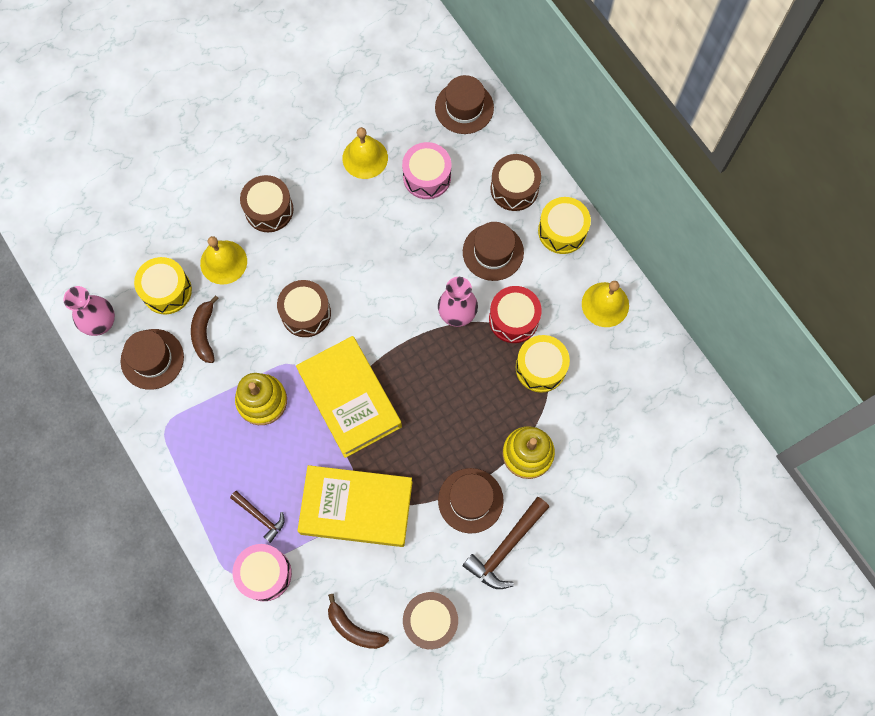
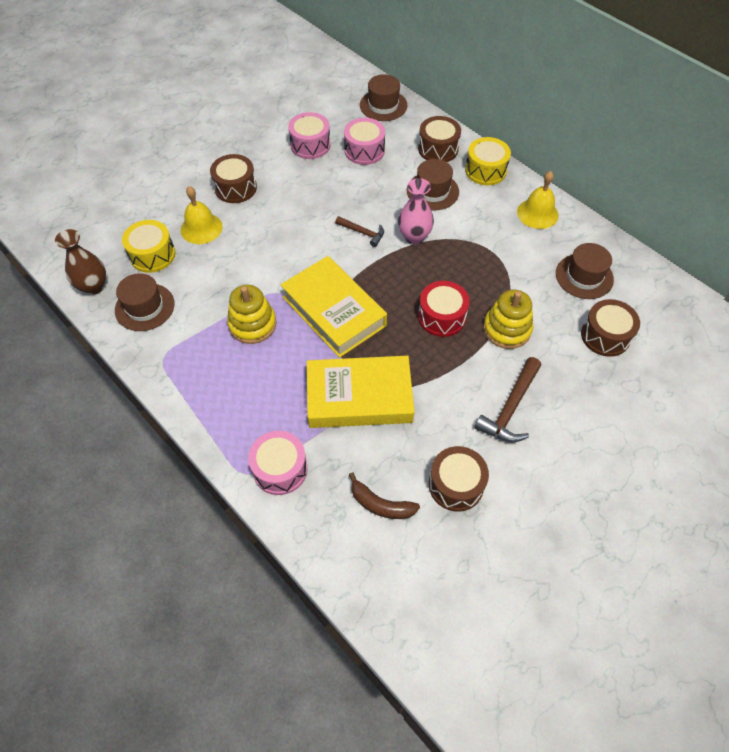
camera: 10 degrees left, 15 degrees down
pink vase [63,286,115,336] -> brown vase [55,229,106,295]
brown banana [191,295,219,363] -> none
brown hammer [230,491,285,543] -> brown hammer moved to [335,216,384,247]
brown drum [277,280,331,337] -> brown drum moved to [581,299,640,357]
yellow bell [342,127,388,179] -> pink drum [288,112,331,159]
brown hat [438,468,504,534] -> brown hat moved to [556,243,614,299]
red drum [489,286,542,343] -> red drum moved to [418,281,470,337]
yellow drum [516,335,570,393] -> none

